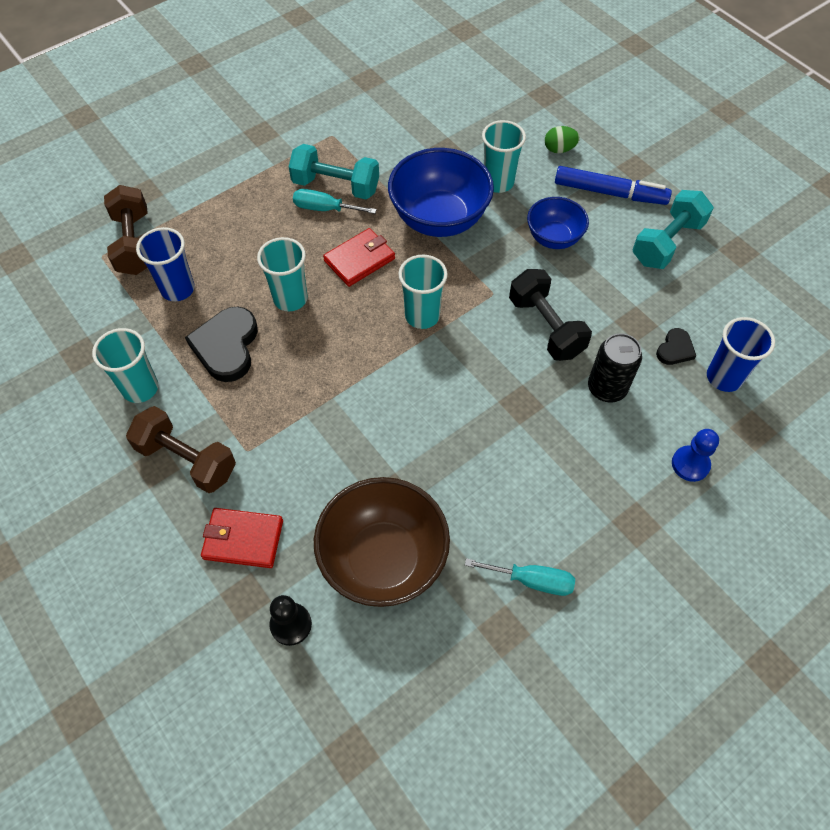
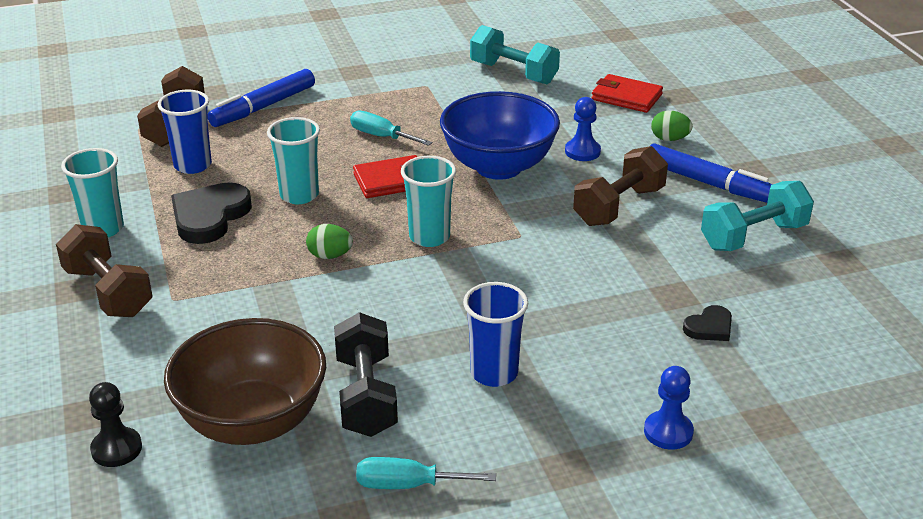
camera: 20 degrees right, 25 degrees down
red wallet [201,508,283,568] -> red wallet moved to [591,74,663,113]
turquoise dumbbell [289,144,379,199] -> turquoise dumbbell moved to [470,25,560,84]
turquoise screwdriver [465,558,575,596] -> turquoise screwdriver turned 150 degrees clockwise [356,457,496,489]
turquoise cup [482,120,526,193] -> blue pawn [565,97,601,161]
black dumbbell [509,269,592,361] -> black dumbbell moved to [334,312,398,437]
blue bowl [527,197,589,249] -> brown dumbbell [573,146,668,226]
black can [588,333,642,403] -> none
blue cup [707,317,775,392] -> blue cup moved to [463,282,528,387]
none -> blue marker [208,69,315,127]
none -> green egg [306,224,353,259]

